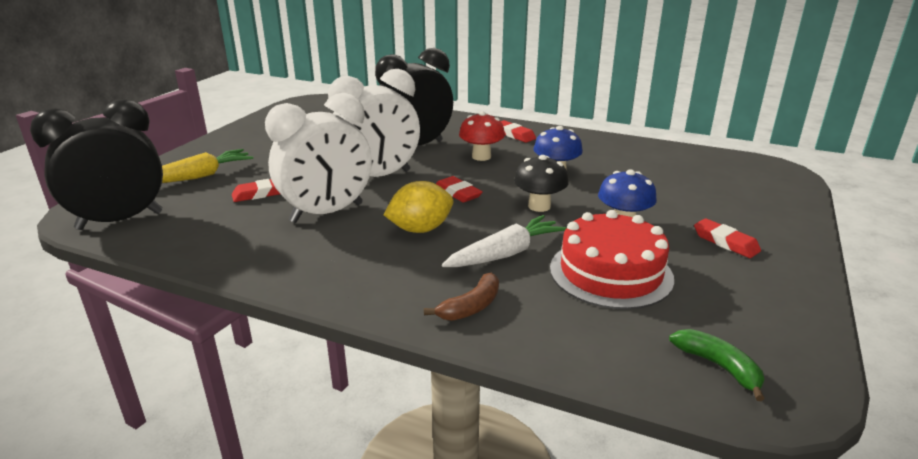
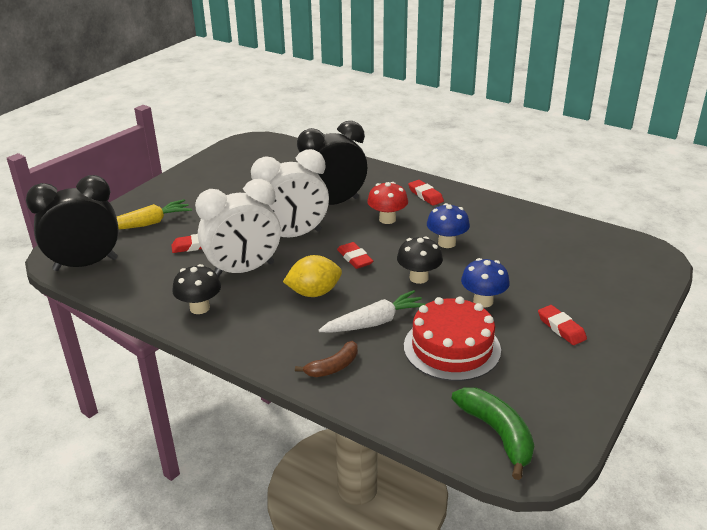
camera: 10 degrees right, 5 degrees up
green banana [669,329,765,401] -> green banana [452,387,534,480], size x1.55
none -> black mushroom [172,264,221,314]

